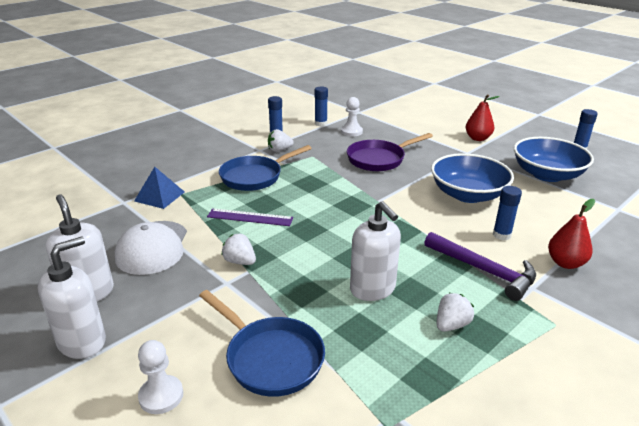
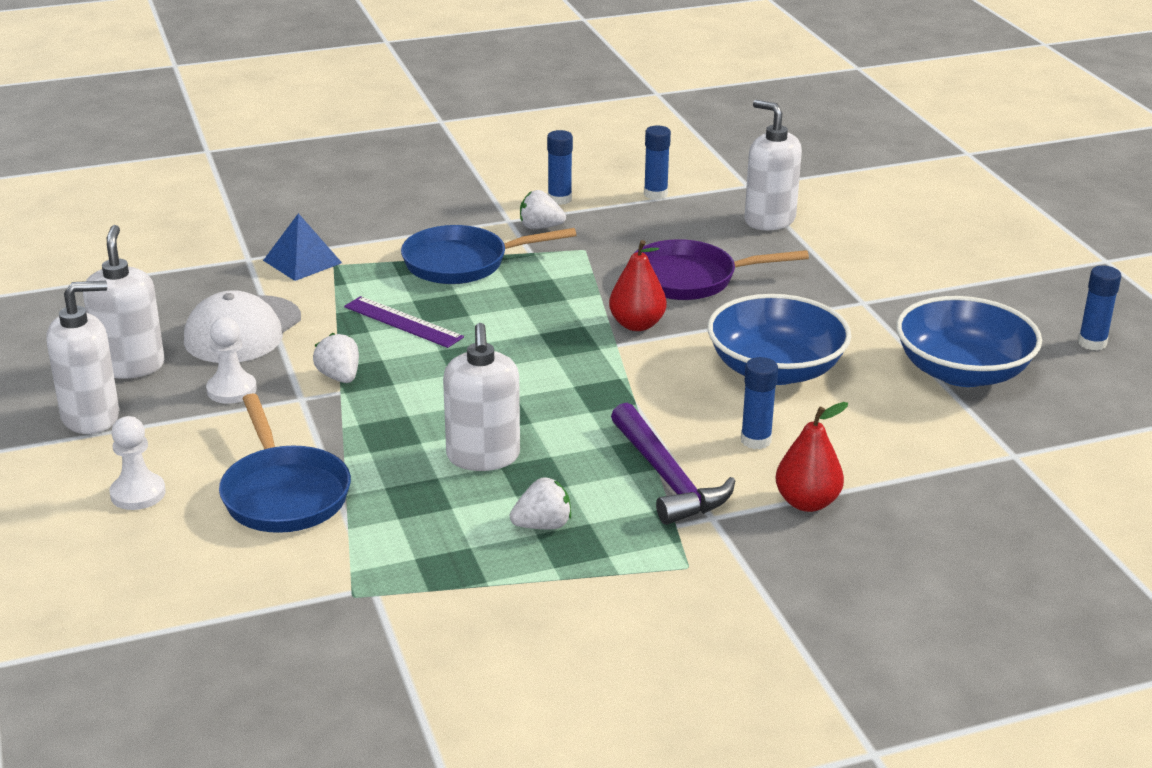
camera: 25 degrees right, 0 degrees up
white pawn [341,97,363,137] -> white pawn moved to [206,317,257,404]
red pear [466,94,500,141] -> red pear moved to [609,240,667,331]
none -> white soap dispenser [745,100,802,231]

